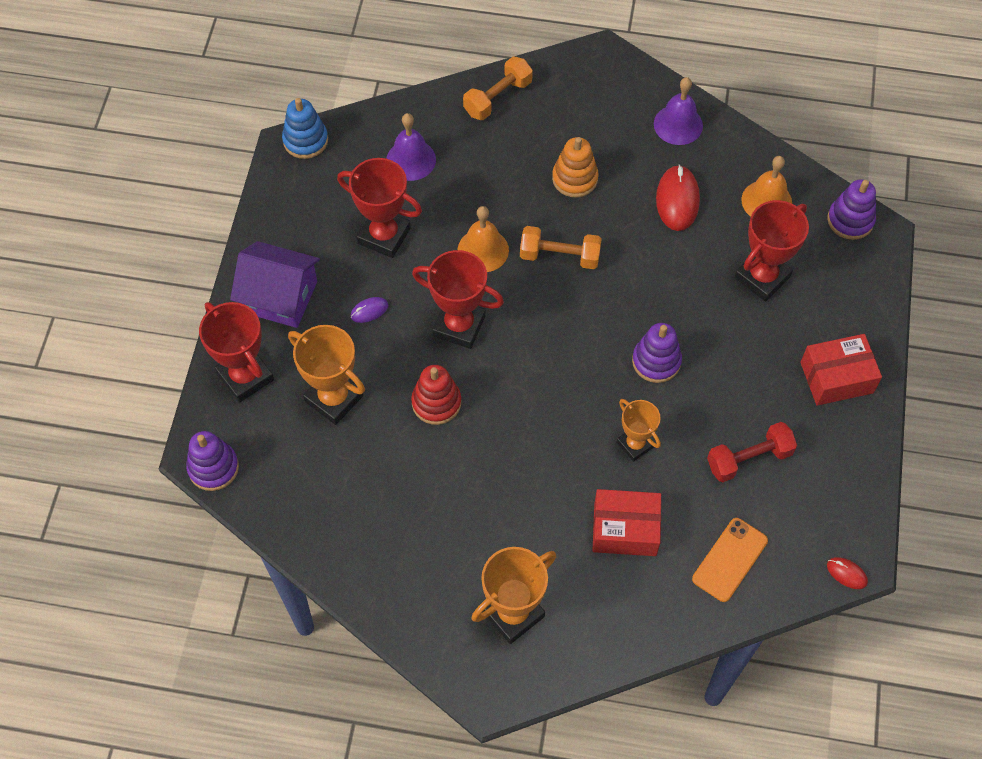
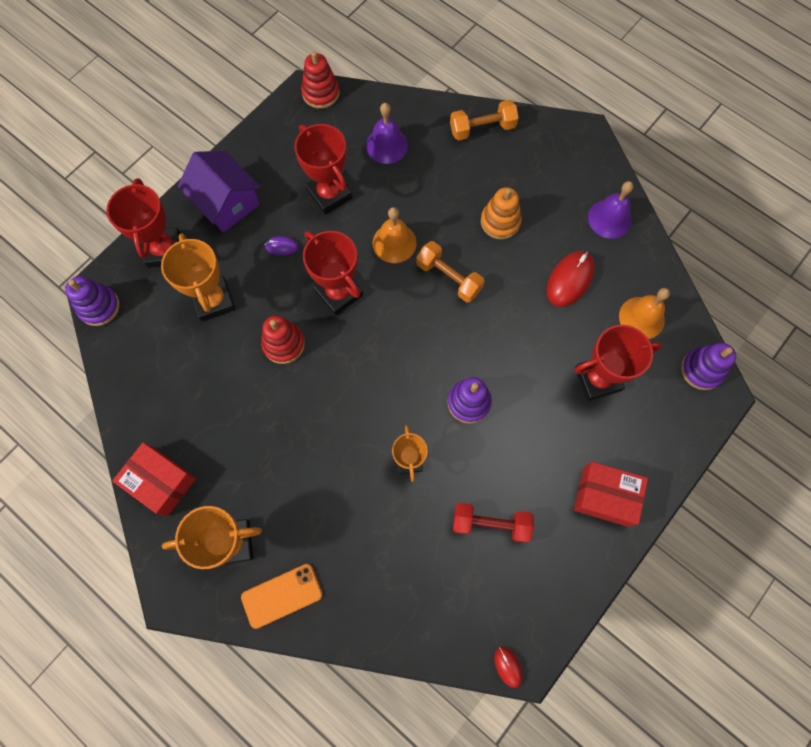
camera: 30 degrees right, 10 degrees up
blue stacking toy [282,98,328,159] -> red stacking toy [301,51,340,109]
red box [593,489,661,556] -> red box moved to [112,442,196,516]
orange phone [692,518,768,602] -> orange phone moved to [241,564,323,629]

